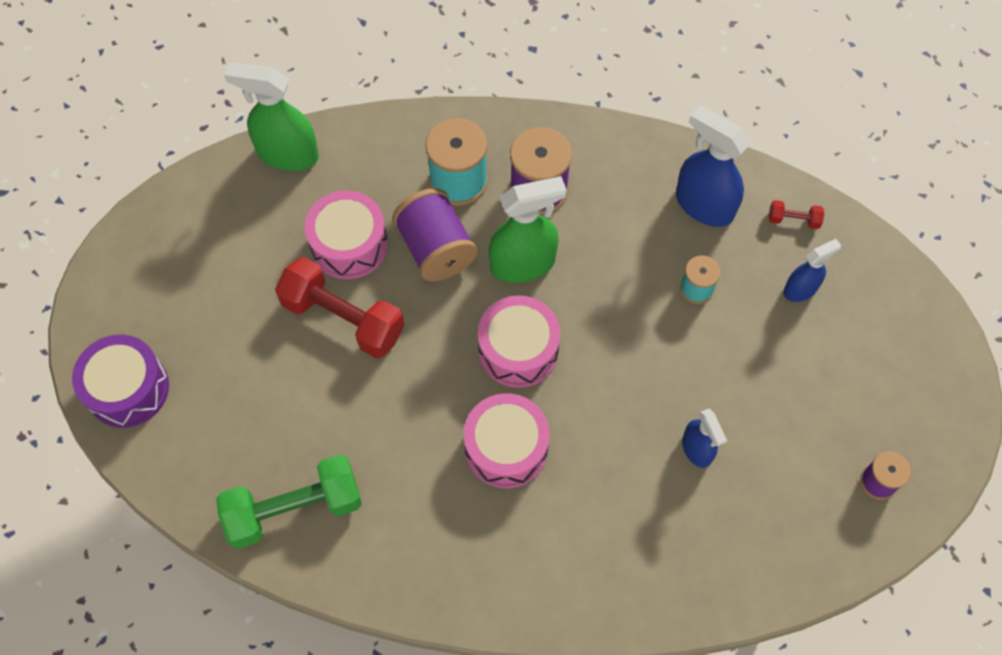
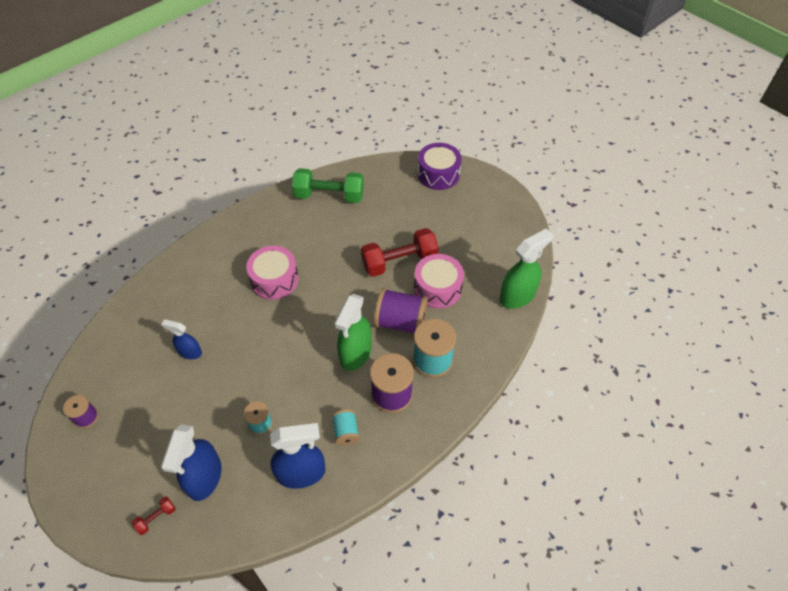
camera: 130 degrees right, 10 degrees down
green dumbbell [216,455,362,549] -> green dumbbell turned 75 degrees clockwise [292,168,364,203]
pink drum [478,295,561,388] -> none
red dumbbell [769,200,824,229] -> red dumbbell moved to [132,496,176,535]
blue spray bottle [783,239,841,302] -> blue spray bottle [161,424,222,501], size x1.72
none -> turquoise spool [332,409,360,446]

